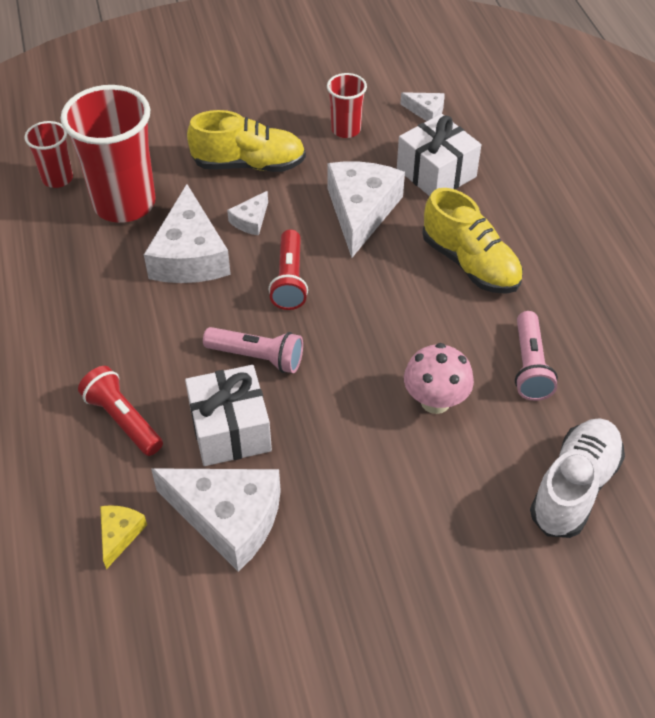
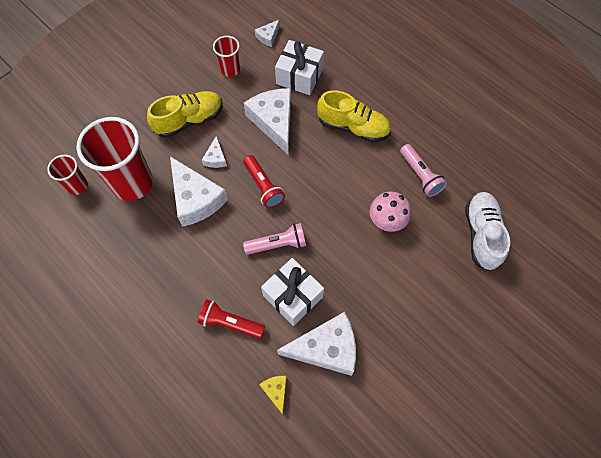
camera: 30 degrees left, 15 degrees up
white cheese [400,92,445,121] -> white cheese turned 135 degrees clockwise [255,19,280,47]

